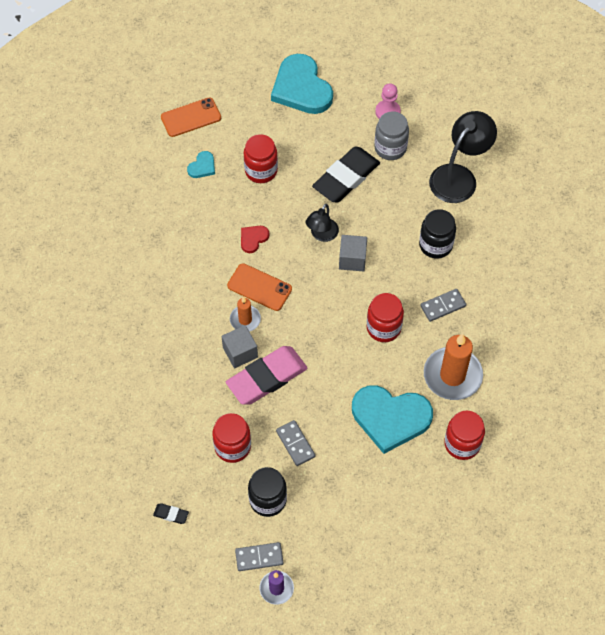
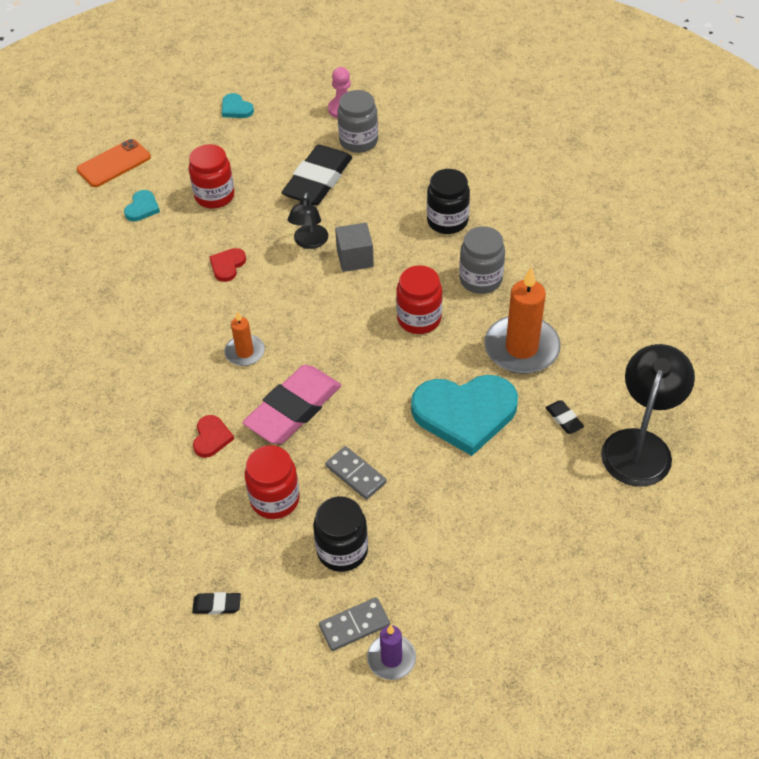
camera: 15 degrees left, 10 degrees down
grey cube [222,325,258,368] -> none
orange phone [227,263,292,311] -> none
turquoise heart [271,54,333,114] -> turquoise heart [222,93,254,118], size x0.44
grey domino [420,289,466,322] -> grey jar [459,226,505,294]
black lamp [429,111,497,203] -> black lamp moved to [601,344,695,487]
red jar [444,410,485,460] -> black eraser [546,400,584,434]
none -> red heart [193,415,234,458]

